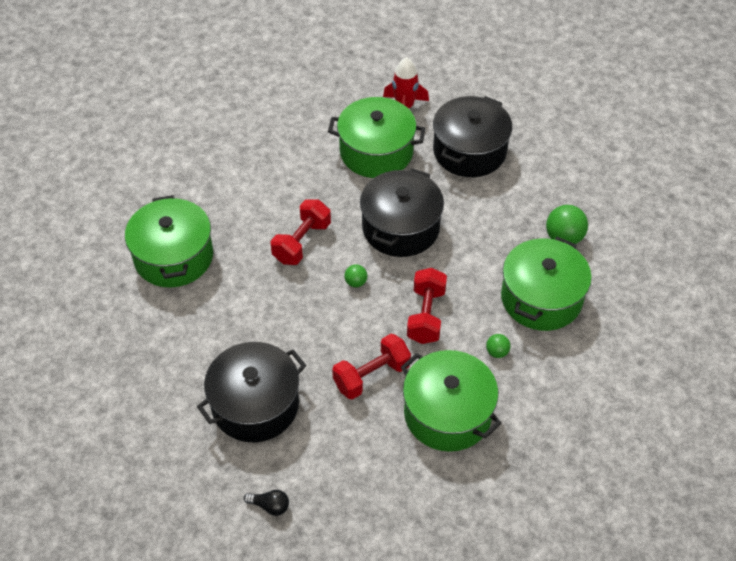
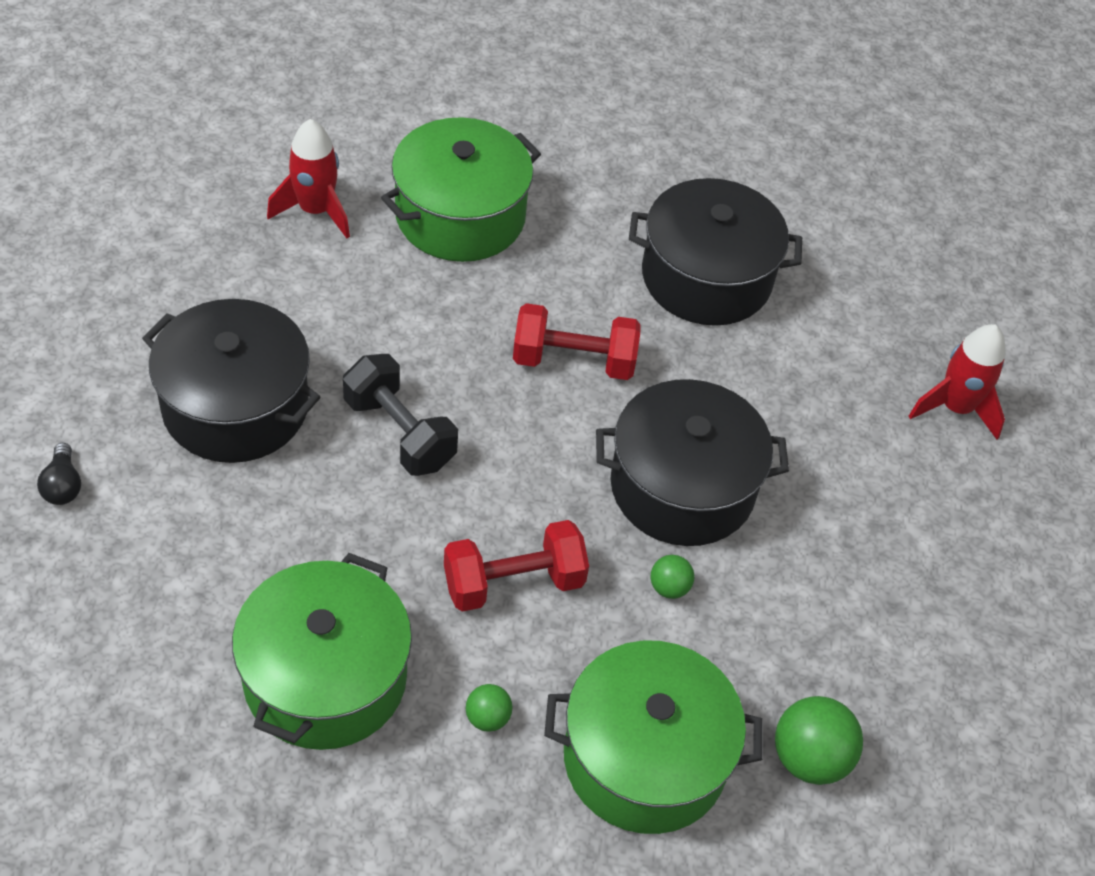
camera: 60 degrees right, 0 degrees up
green pot [328,97,426,178] -> none
red dumbbell [332,334,411,400] -> none
green ball [344,264,367,287] -> green ball moved to [651,555,694,599]
black pot [433,96,512,177] -> black pot moved to [629,178,802,326]
none -> red rocket [267,119,350,238]
none -> black dumbbell [343,354,458,476]

